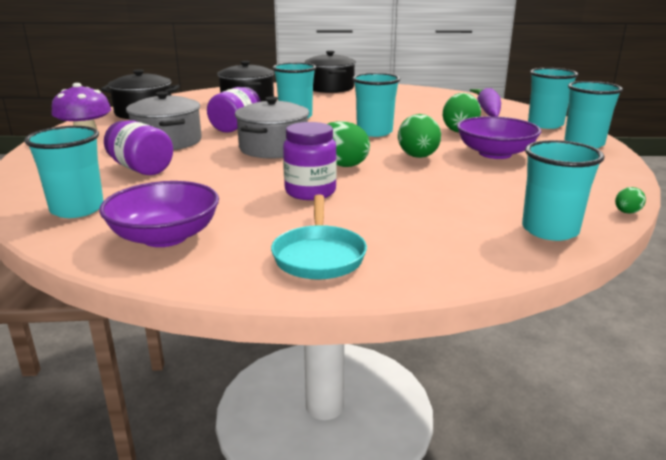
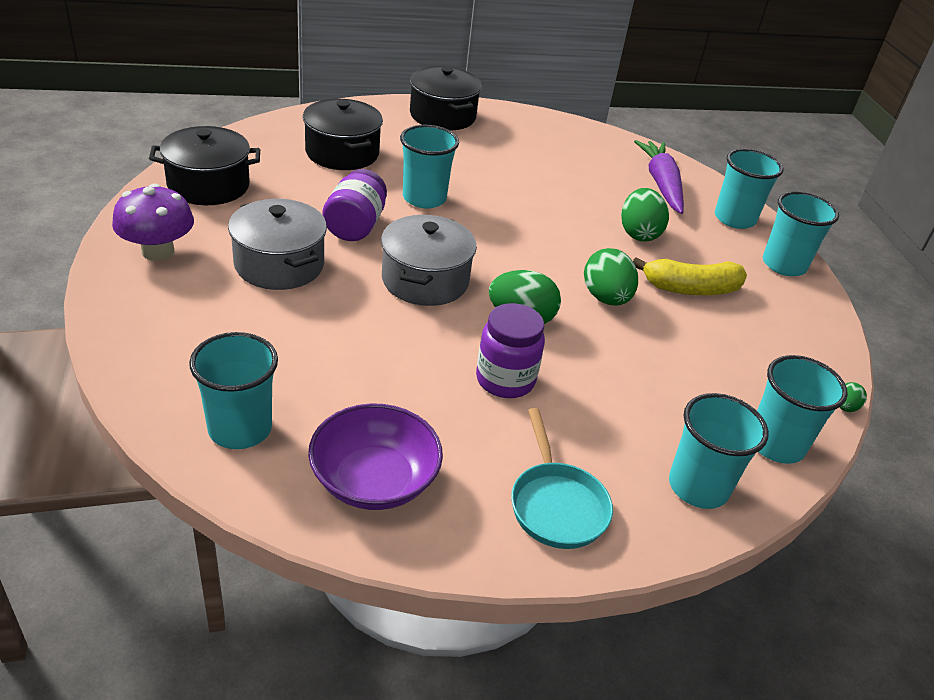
camera: 15 degrees left, 15 degrees up
purple jar [104,120,173,175] -> none
turquoise cup [352,73,400,137] -> turquoise cup moved to [669,393,769,509]
purple bowl [457,116,541,159] -> yellow banana [633,257,747,295]

